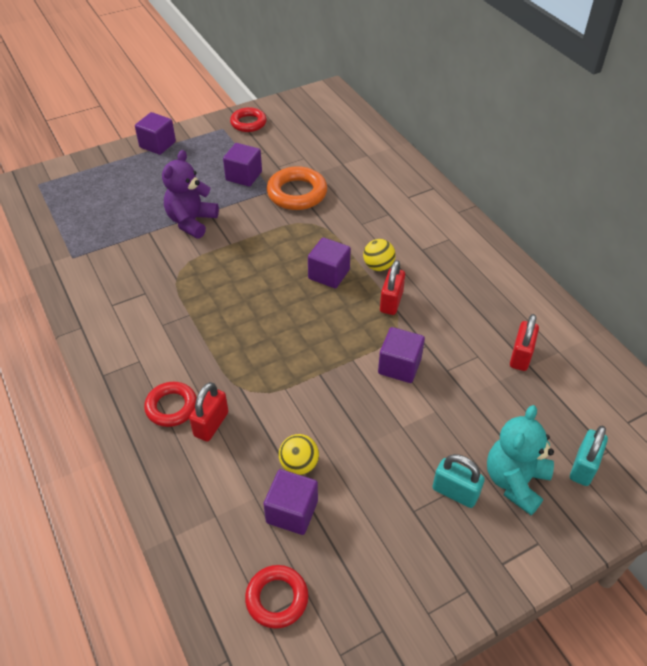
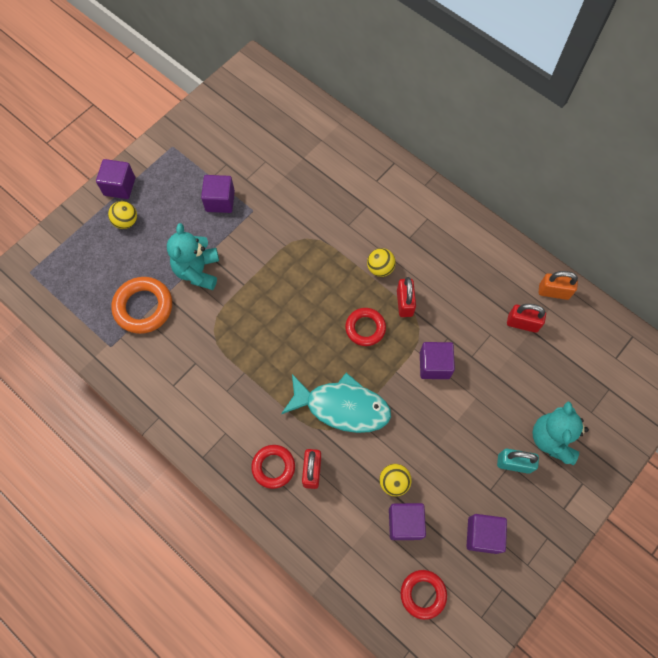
camera: 20 degrees left, 20 degrees up
purple teddy bear [162,150,219,239] -> turquoise teddy bear [167,223,219,290]
red ring [230,107,267,132] -> red ring moved to [345,308,386,346]
orange ring [267,166,327,210] -> orange ring moved to [111,277,172,334]
purple cube [308,237,351,288] -> purple cube moved to [467,514,507,554]
red padlock [510,314,539,371] -> red padlock turned 75 degrees counterclockwise [507,304,546,333]
turquoise padlock [570,426,608,486] -> none
none -> yellow ball [108,201,137,229]
none -> turquoise fish [281,373,391,433]
none -> orange padlock [539,271,578,300]

